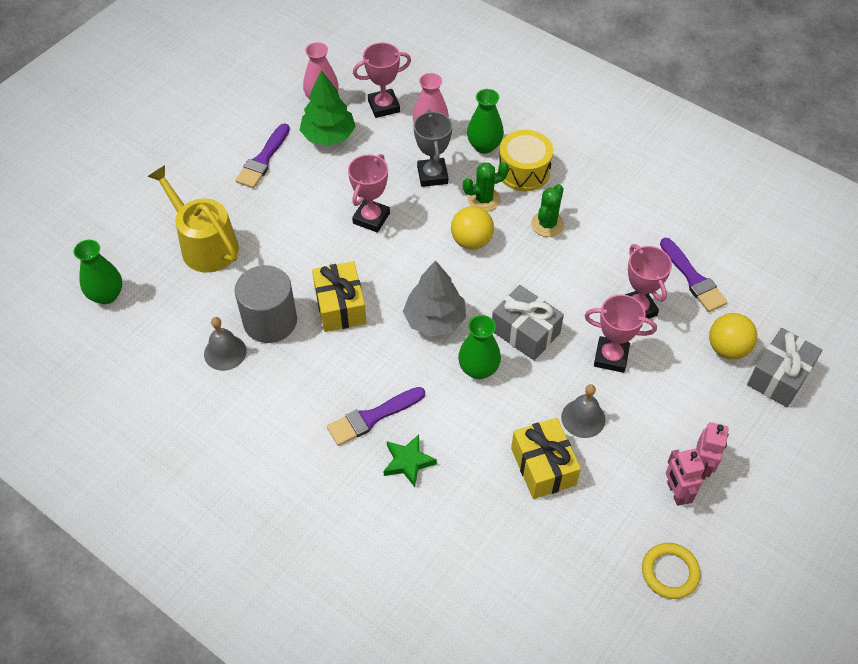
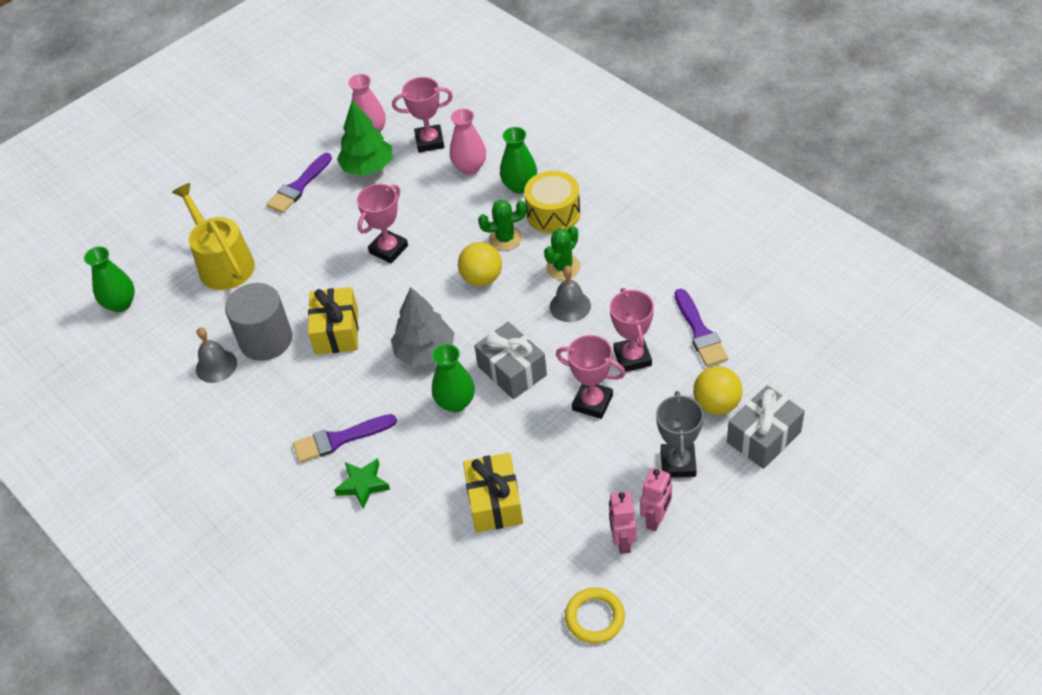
camera: 15 degrees right, 5 degrees down
grey trophy [414,110,452,187] -> grey trophy moved to [656,391,704,478]
grey bell [561,384,605,438] -> grey bell moved to [550,266,591,322]

